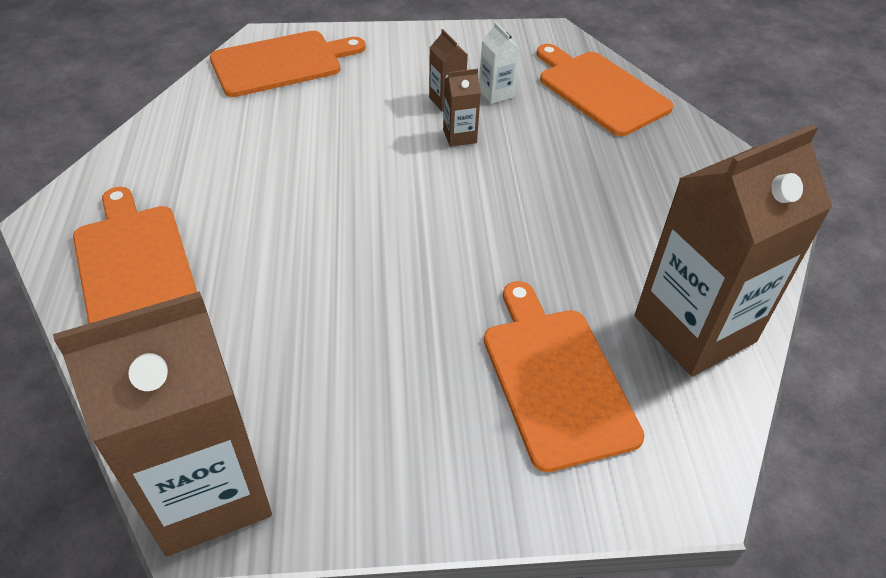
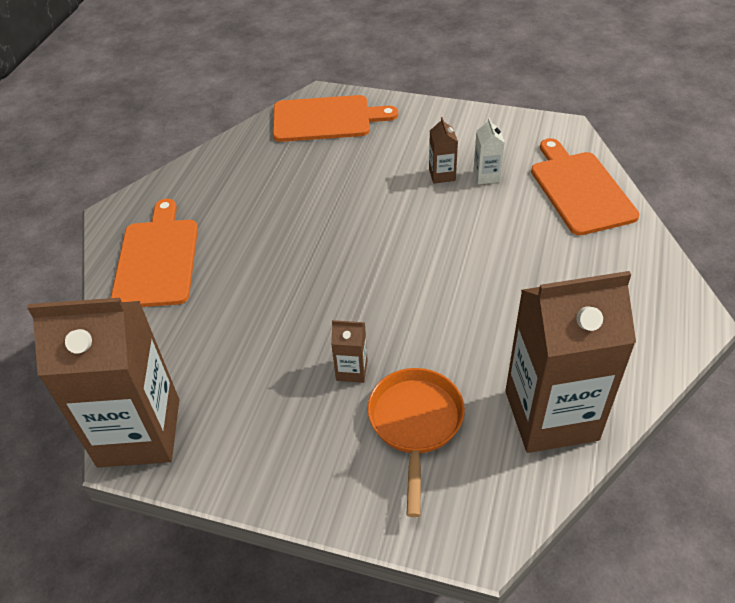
camera: 25 degrees right, 0 degrees up
brown carton [443,69,481,147] -> brown carton moved to [331,320,368,383]
orange cutting board [484,281,645,472] -> orange pan [367,368,465,517]

